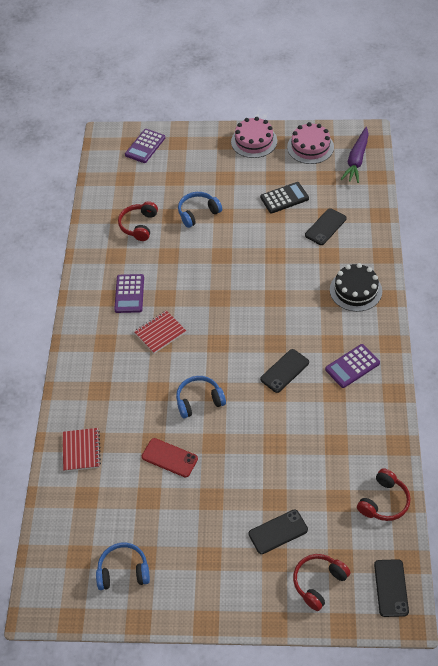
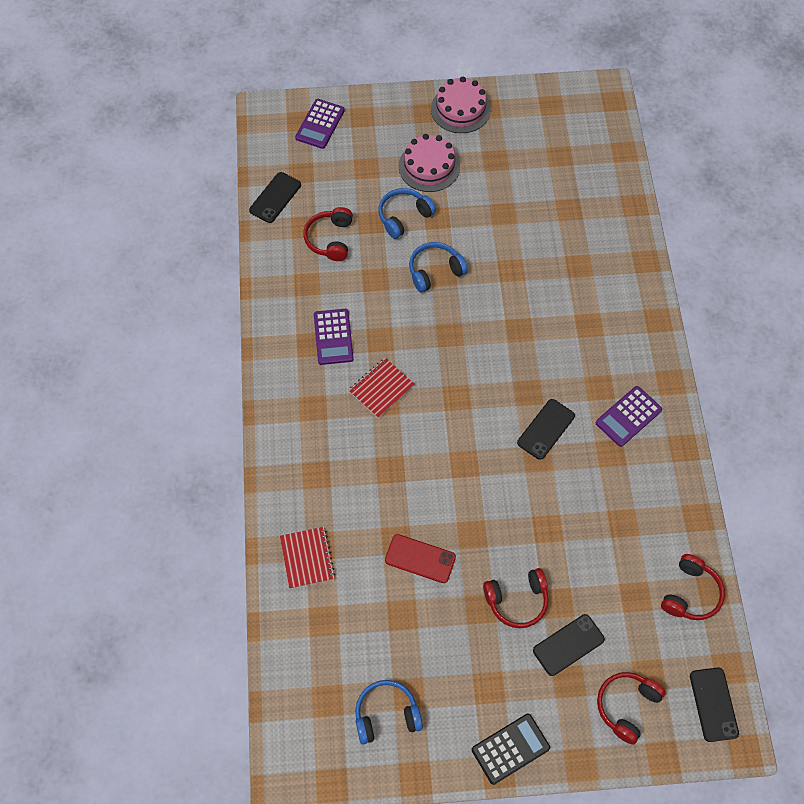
camera: 10 degrees left, 10 degrees up
blue headphones [176,376,226,419] -> blue headphones moved to [409,242,468,292]
black calculator [260,182,309,213] -> black calculator moved to [472,713,550,785]
pink cake [287,122,334,164] -> pink cake moved to [399,134,460,192]
black phone [305,208,347,245] -> black phone moved to [249,172,301,223]
black cake [330,263,382,312] -> none
purple carrot [341,127,369,183] -> none
none -> red headphones [483,568,549,628]

